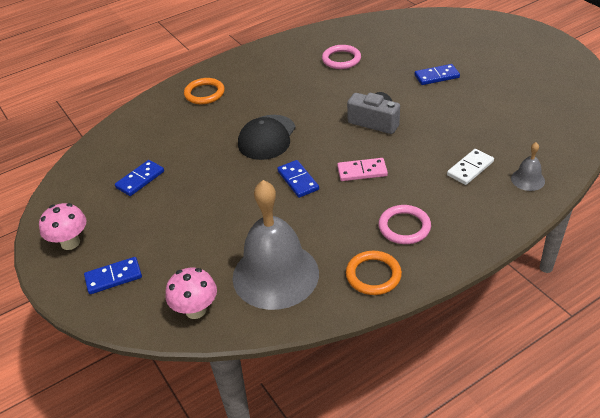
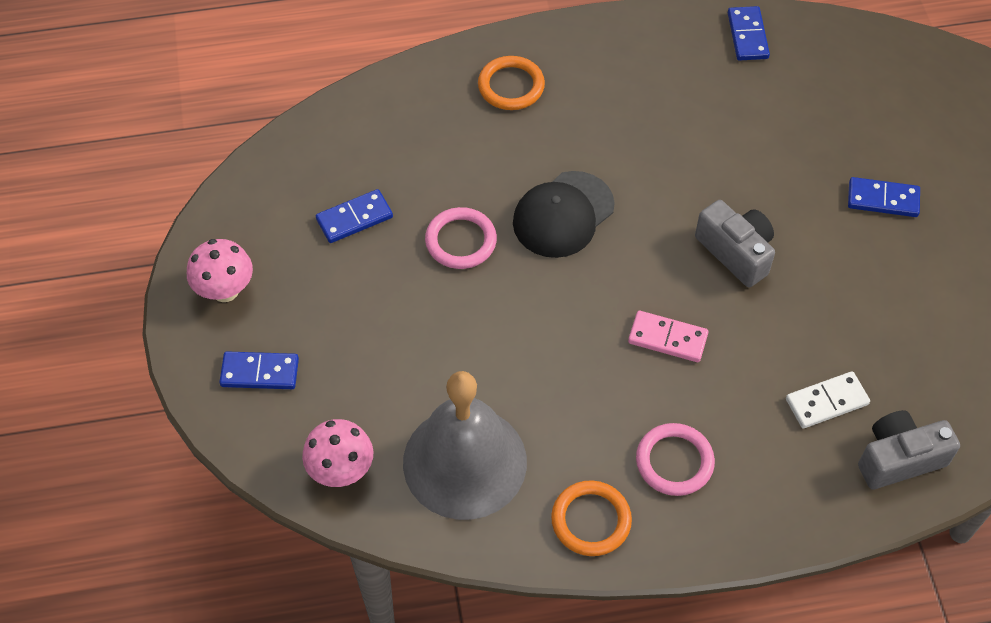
camera: 20 degrees right, 15 degrees up
blue domino [277,160,319,198] -> blue domino moved to [728,6,770,61]
pink ring [322,45,361,69] -> pink ring moved to [425,207,497,269]
grey bell [511,142,545,191] -> grey camera [858,410,960,490]

